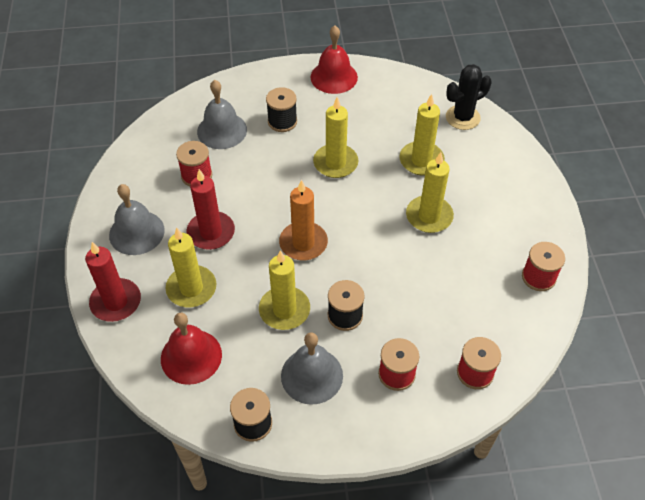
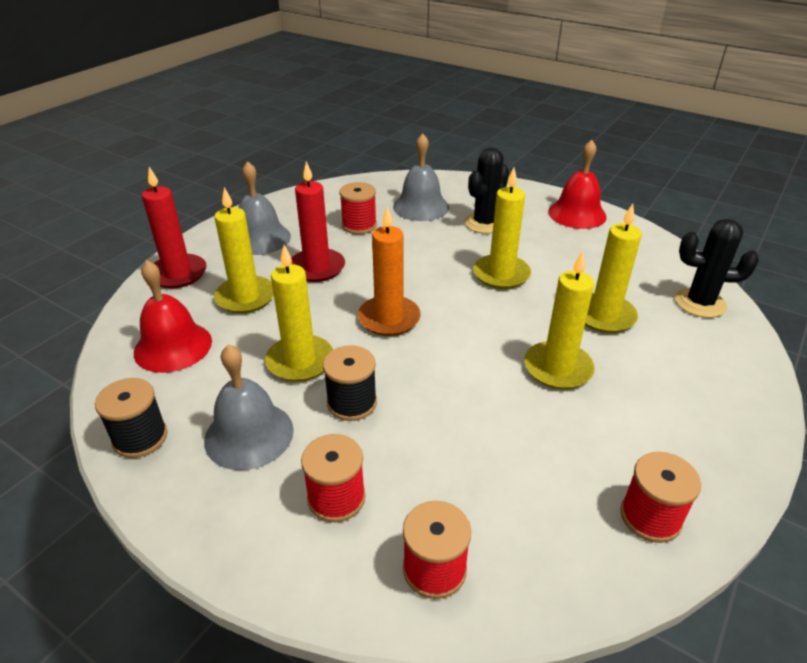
camera: 40 degrees right, 15 degrees down
black spool [266,87,297,132] -> black cactus [464,148,509,234]

